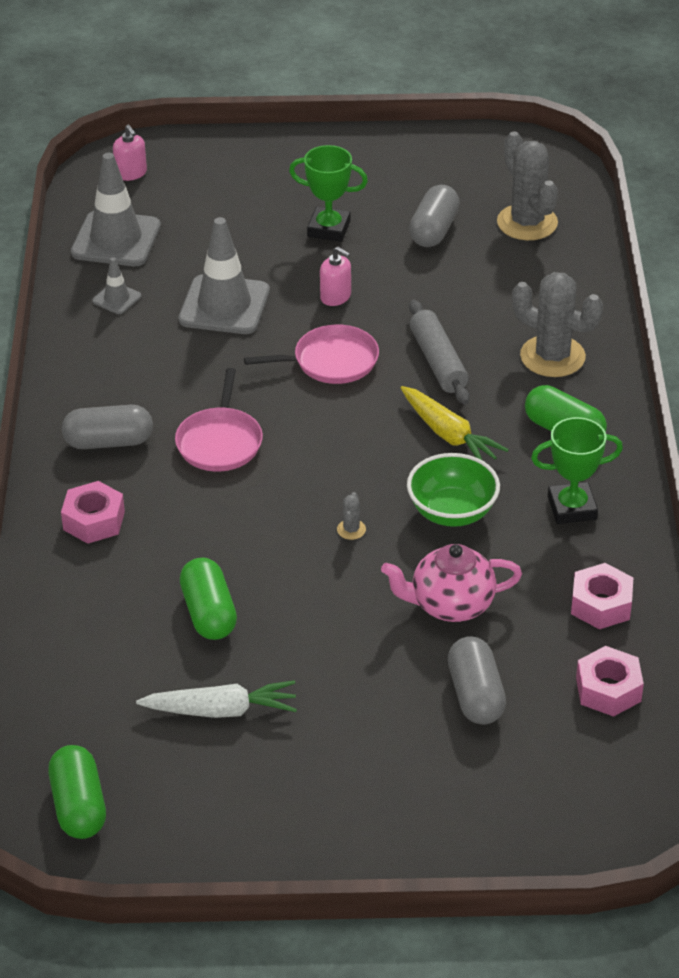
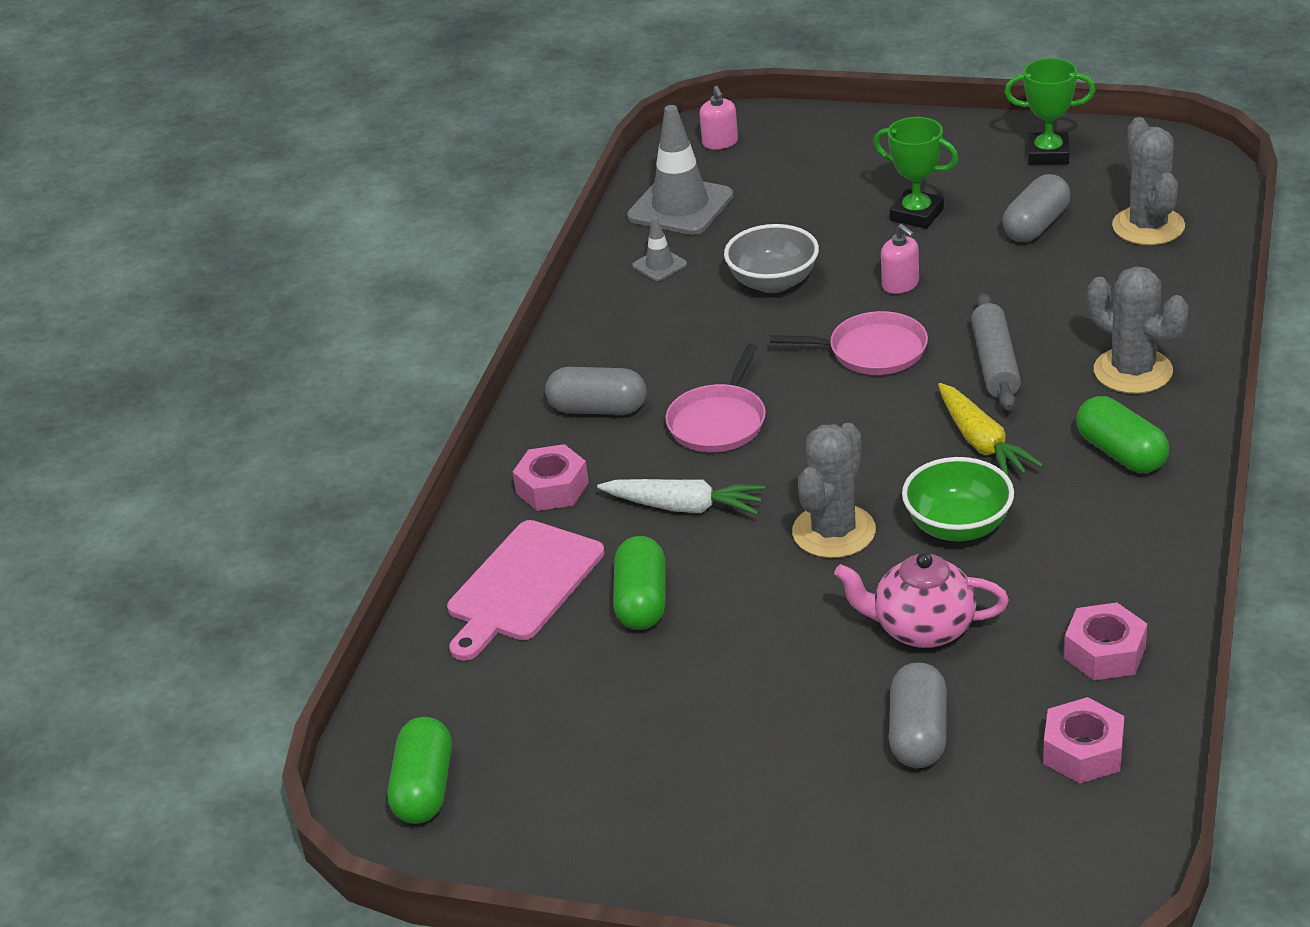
camera: 20 degrees right, 5 degrees down
white carrot [136,680,297,718] -> white carrot moved to [597,479,765,515]
grey traffic cone [179,217,270,334] -> grey bowl [724,224,819,293]
grey cactus [337,492,366,540] -> grey cactus [792,423,876,558], size x2.43
green trophy [531,417,623,524] -> green trophy moved to [1004,58,1095,165]
none -> pink cutting board [447,520,605,661]

